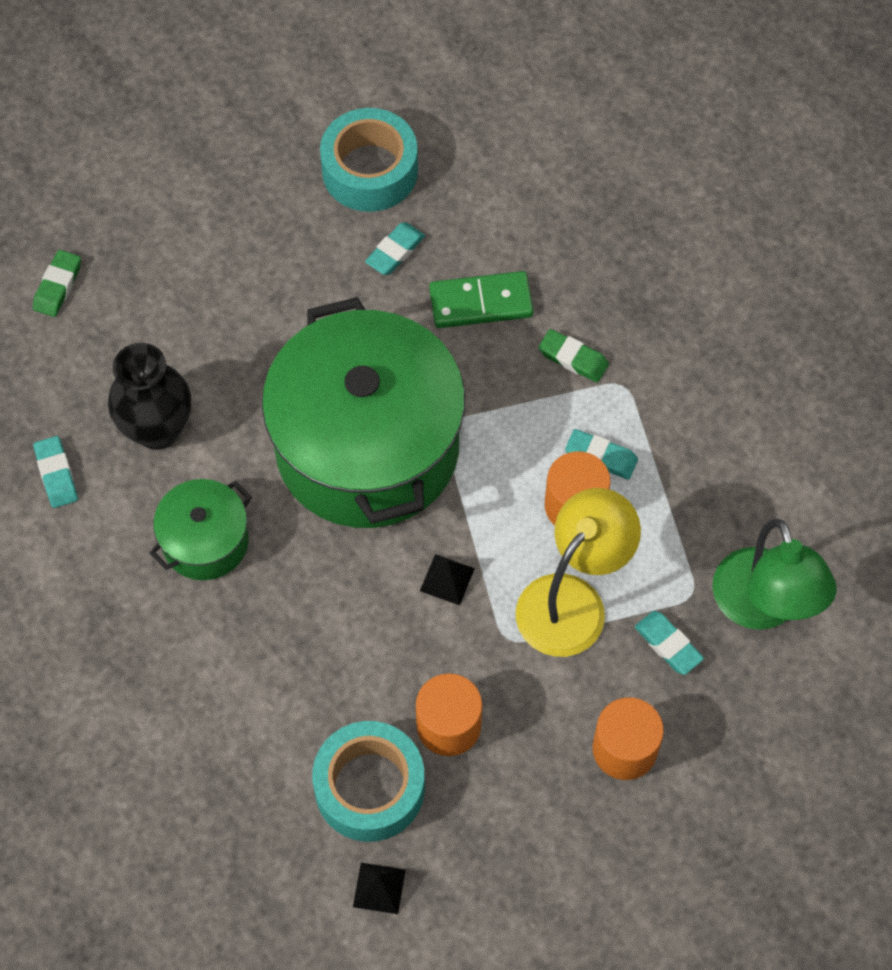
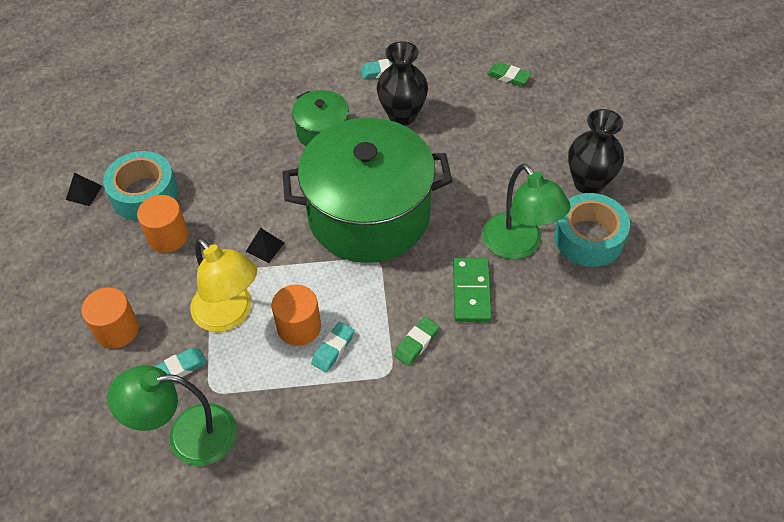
camera: 100 degrees right, 10 degrees down
turquoise eraser [365,222,425,275] -> green lamp [483,163,571,259]
none -> black vase [568,109,624,194]

